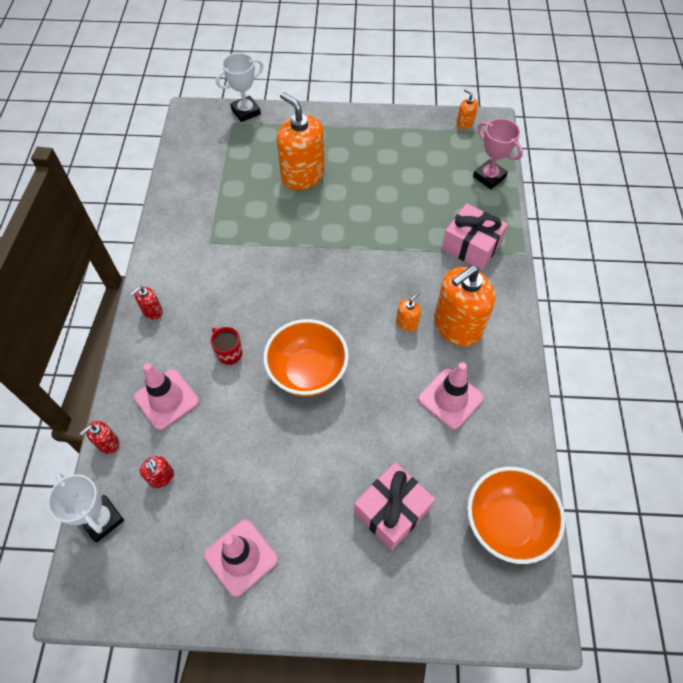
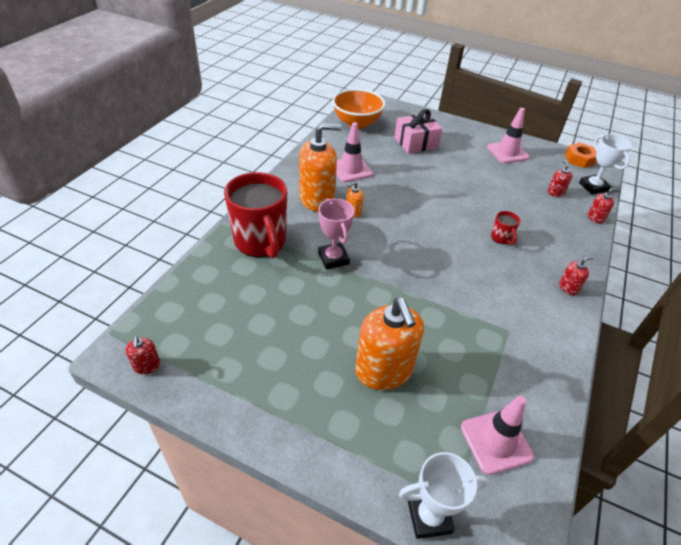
camera: 160 degrees left, 15 degrees down
pink traffic cone [134,363,199,430] -> pink traffic cone moved to [461,396,534,475]
orange bowl [264,319,349,397] -> none
pink gift [442,203,508,270] -> red mug [224,172,287,258]
orange soap dispenser [457,89,478,129] -> red soap dispenser [125,336,160,374]
pink trophy [473,118,523,189] -> pink trophy moved to [318,198,355,270]
none -> orange nut [565,142,597,168]

